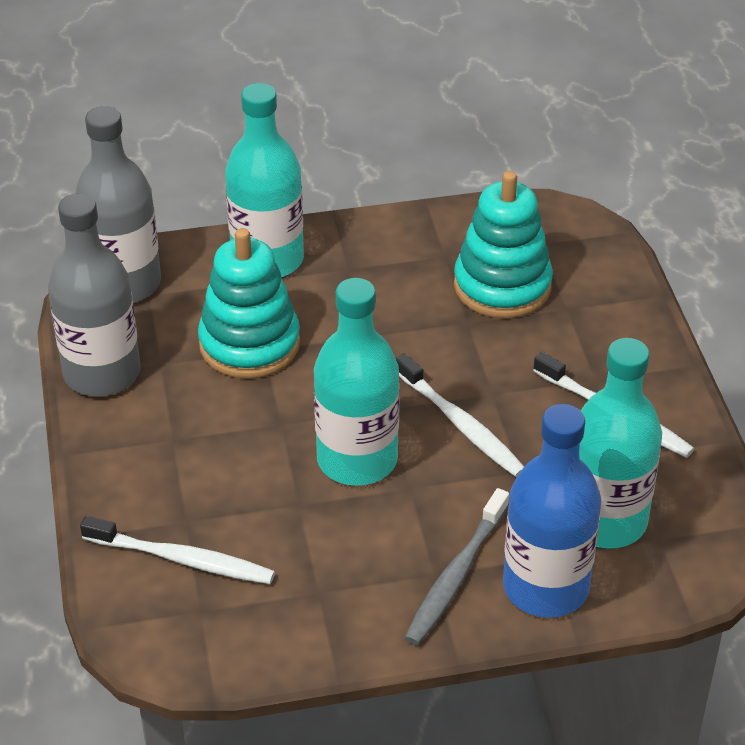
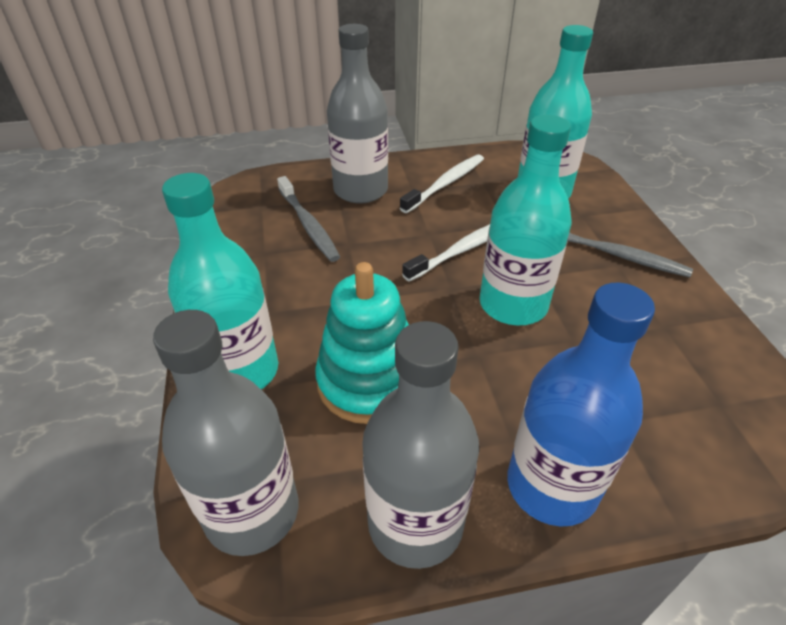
camera: 90 degrees left, 0 degrees up
white toothbrush [80,516,275,584] -> none
turquoise stacking toy [454,171,553,318] -> grey toothbrush [277,176,340,262]
blue bottle [503,404,601,618] -> blue bottle moved to [507,283,655,527]
none -> grey bottle [327,24,388,204]

